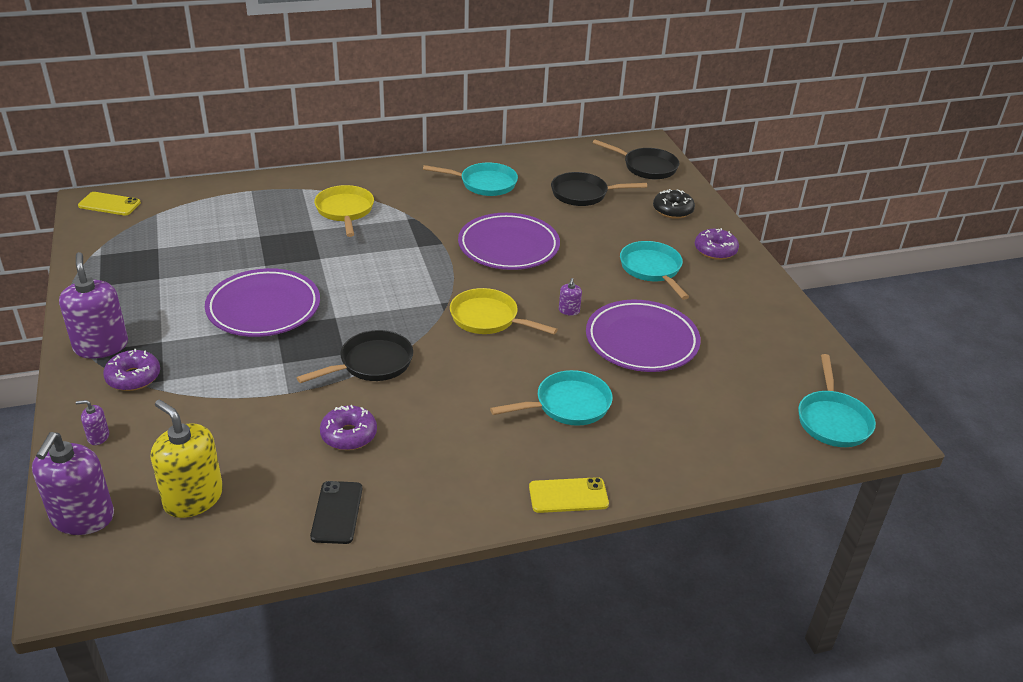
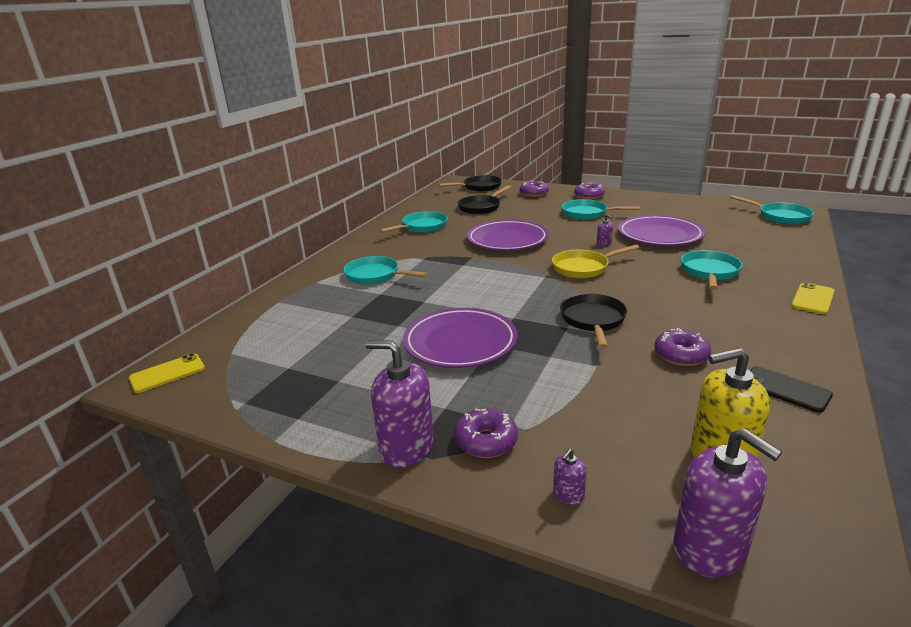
camera: 45 degrees left, 10 degrees down
yellow pan [314,185,374,237] -> turquoise pan [343,256,428,285]
black donut [653,189,695,219] -> purple donut [520,180,549,197]

